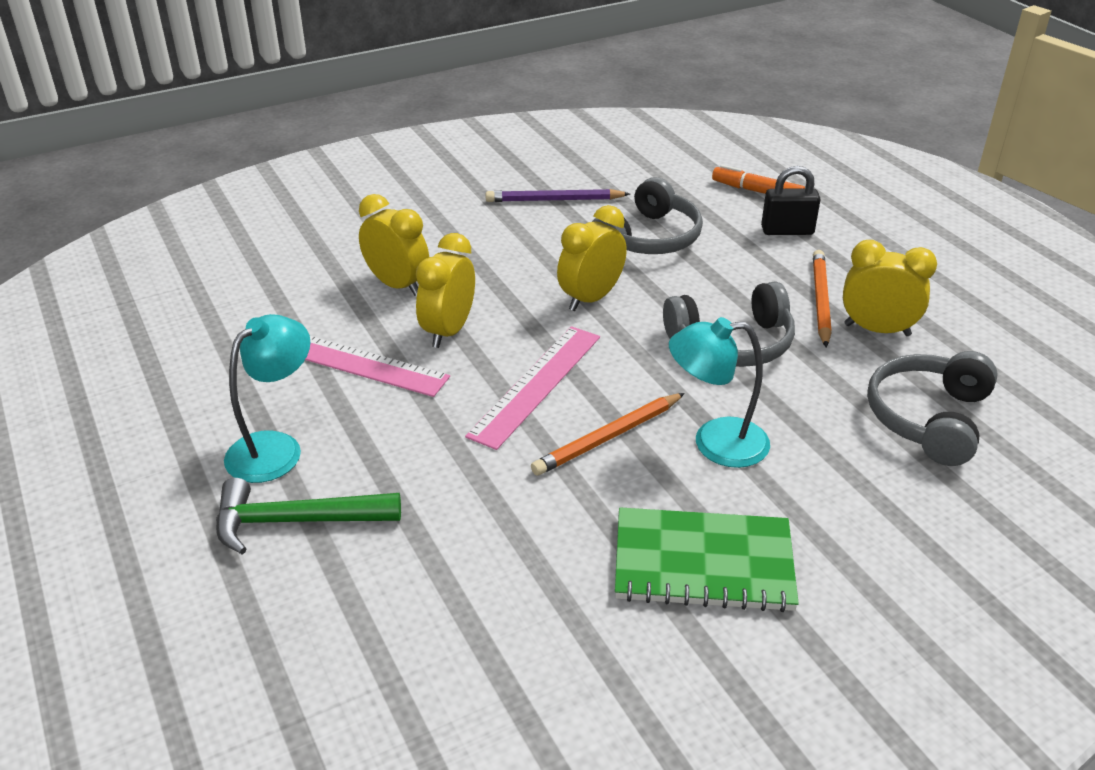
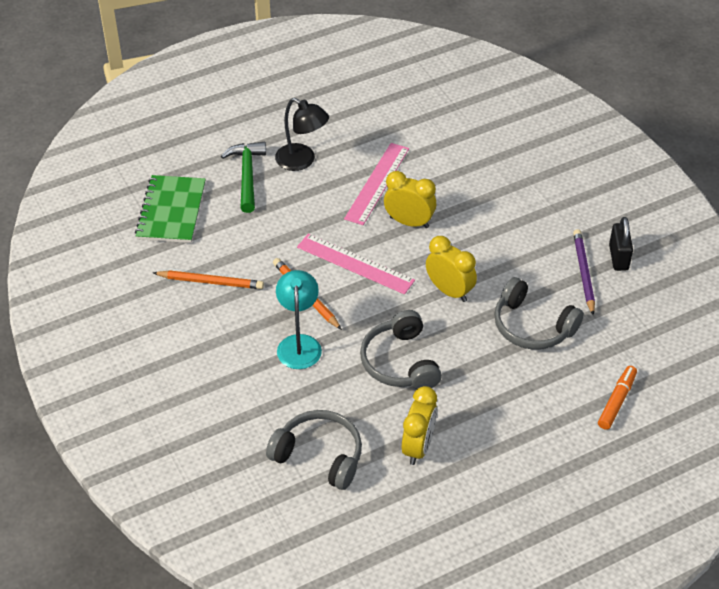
camera: 90 degrees right, 10 degrees up
turquoise lamp [224,314,310,483] -> black lamp [275,98,329,171]
yellow clock [359,194,429,296] -> none
green notebook [615,507,799,612] -> green notebook moved to [135,175,206,243]
black padlock [761,166,821,235] -> black padlock moved to [609,217,633,271]
orange pencil [813,250,831,347] -> orange pencil moved to [153,270,264,289]

